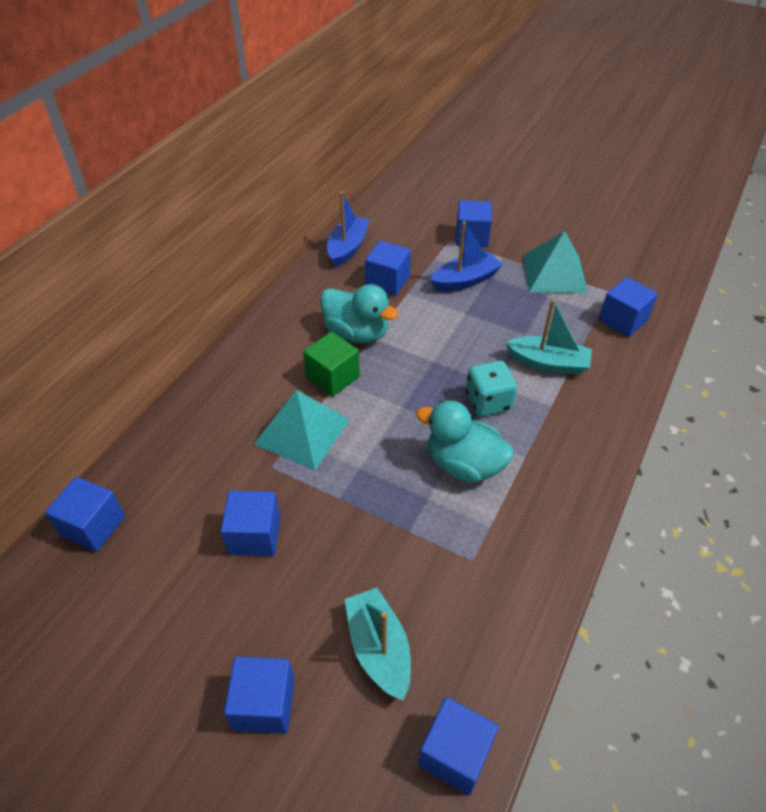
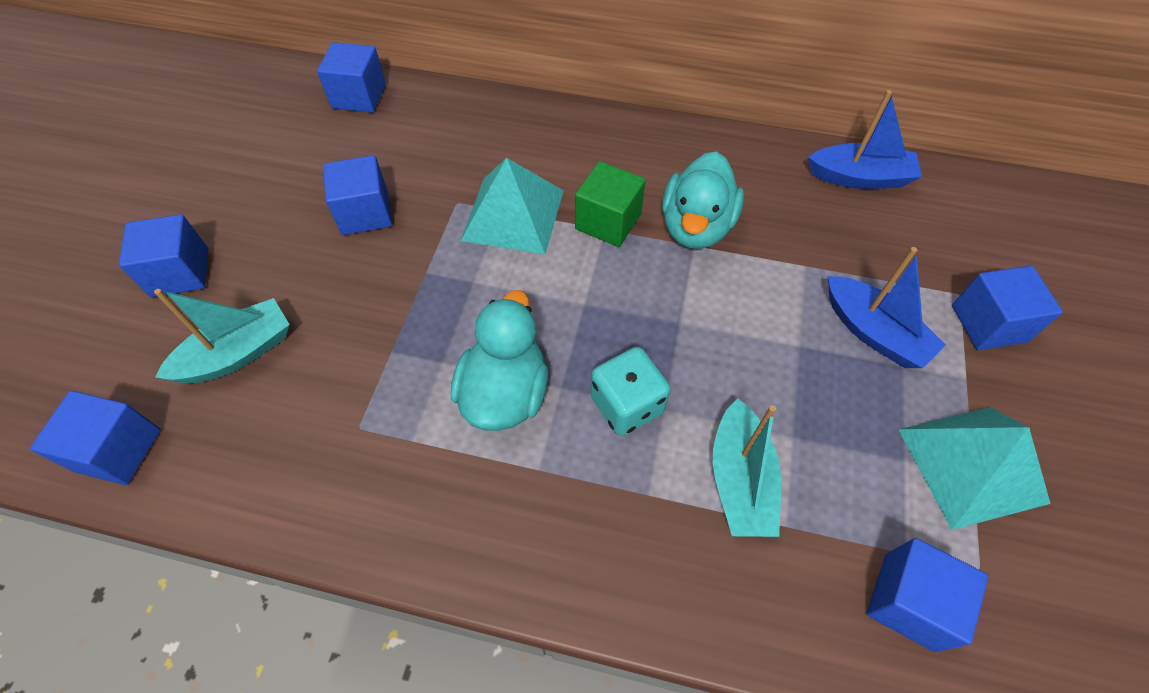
camera: 75 degrees right, 10 degrees up
blue cube [365,241,411,296] -> none

